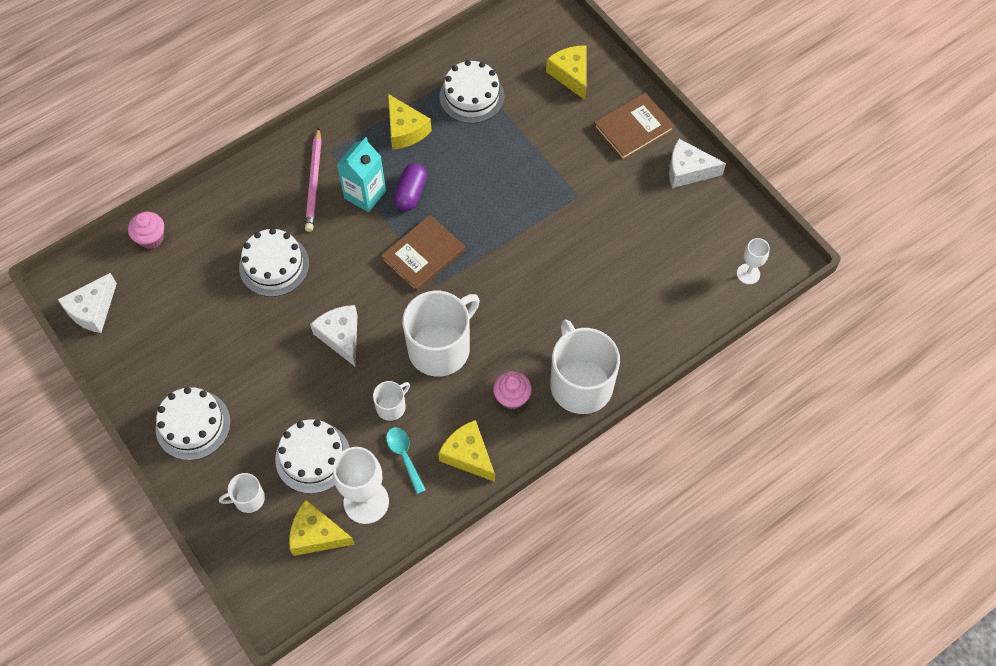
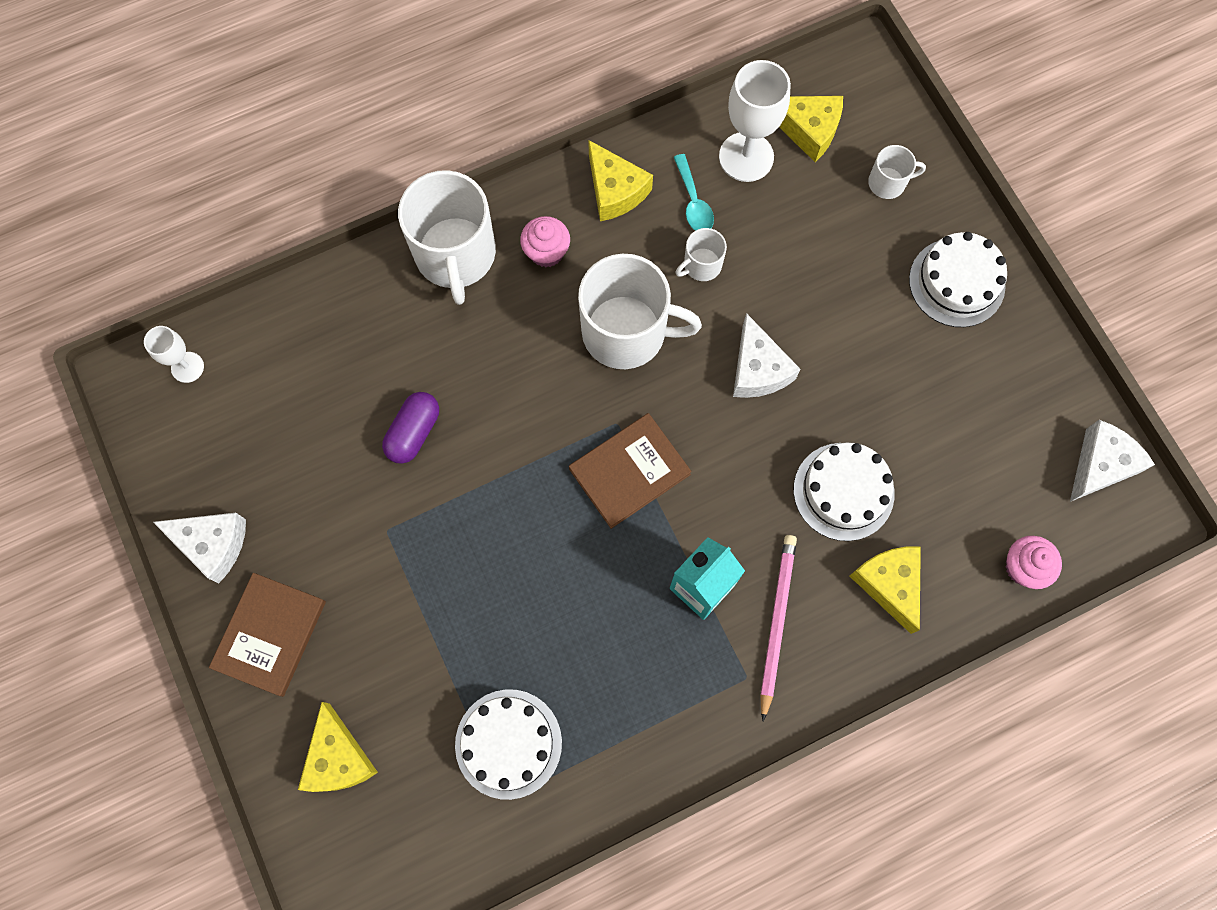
camera: 170 degrees left, 10 degrees up
white cake [275,419,350,494] -> none
yellow cheese [388,94,432,150] -> yellow cheese moved to [849,547,921,634]
purple capsule [393,163,427,211] -> purple capsule moved to [382,392,439,464]
white mug [402,291,480,377] -> white mug turned 135 degrees counterclockwise [578,254,702,369]
brown book [594,93,675,161] -> brown book turned 45 degrees counterclockwise [209,573,326,697]

